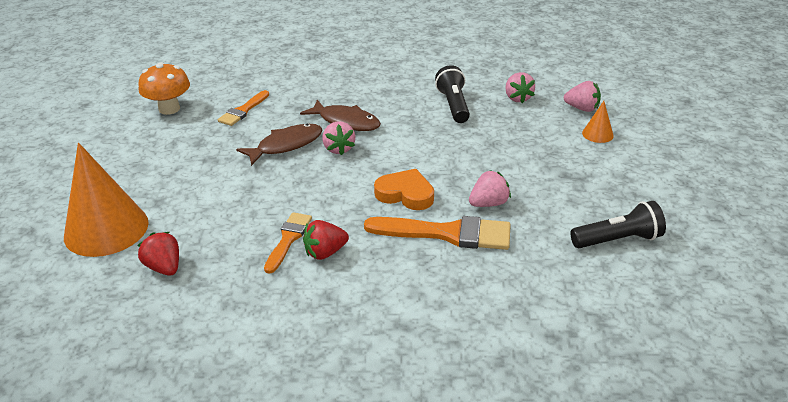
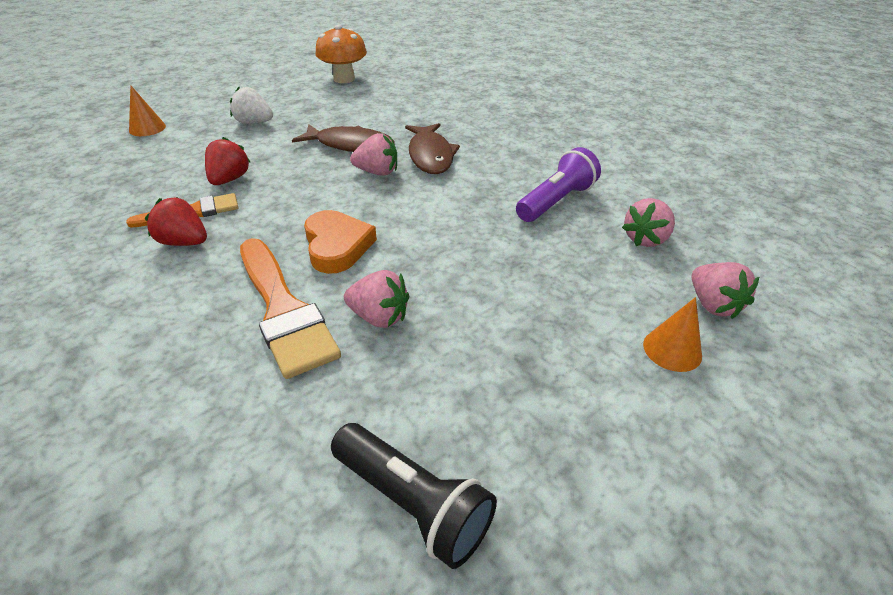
camera: 50 degrees right, 5 degrees up
orange cone [64,143,149,257] -> orange cone [129,85,166,136], size x0.44
red strawberry [137,232,179,276] -> red strawberry moved to [205,137,251,185]
orange brush [218,90,269,126] -> none
pink strawberry [322,122,355,155] -> pink strawberry turned 120 degrees counterclockwise [350,133,397,176]
black flashlight [435,65,470,123] -> purple flashlight [516,147,601,222]
none -> white strawberry [230,87,273,124]

